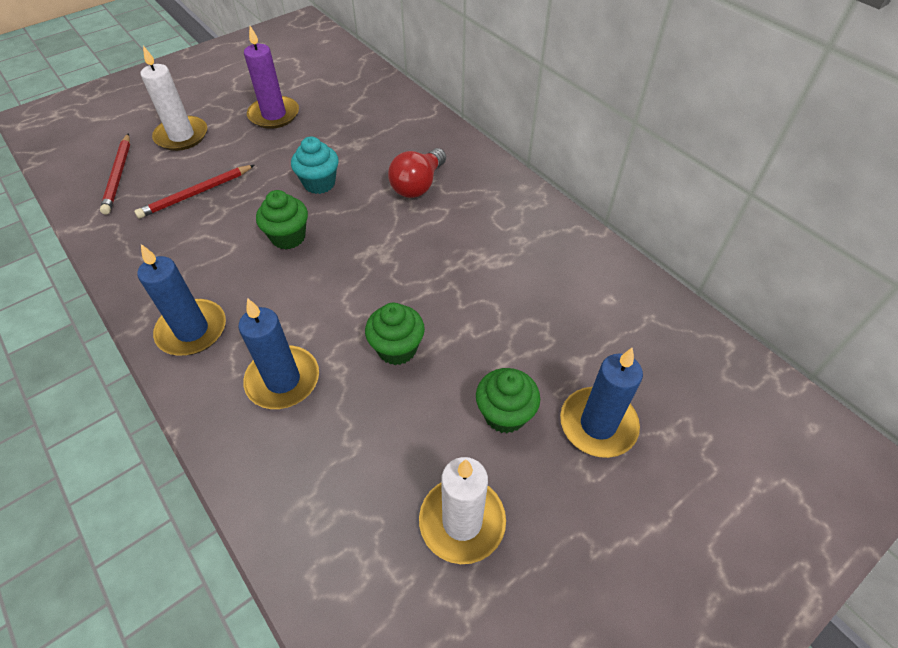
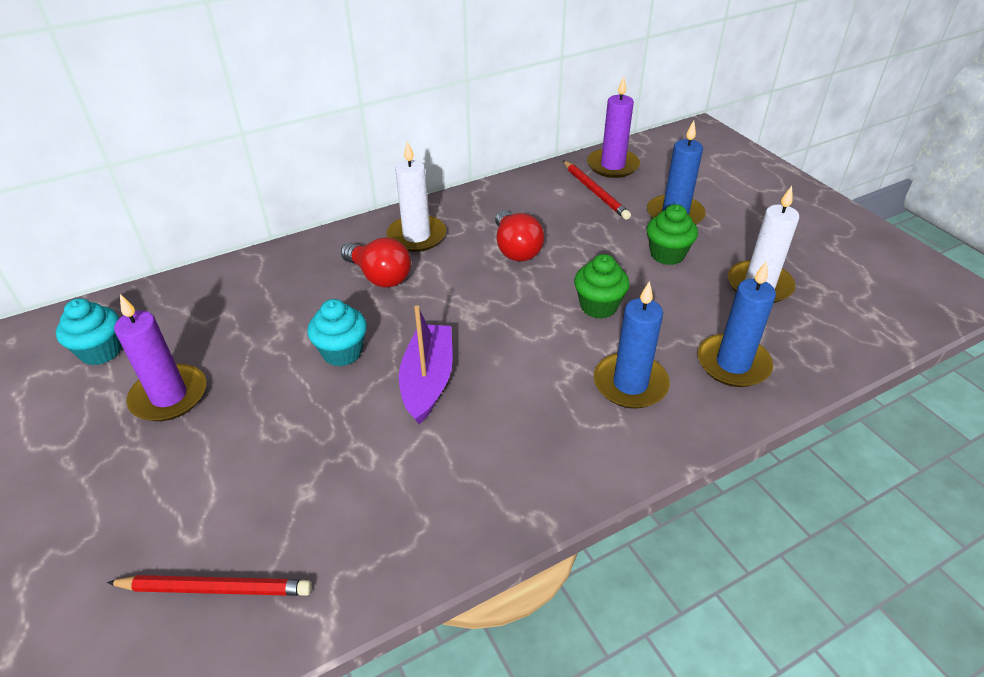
camera: 80 degrees left, 10 degrees down
red pencil [134,165,255,218] -> red pencil moved to [563,161,631,220]
blue candle [137,244,226,356] -> blue candle moved to [697,261,776,387]
white candle [140,46,207,151] -> white candle moved to [386,141,446,252]
green cupcake [256,190,308,250] -> purple boat [399,305,453,424]
none -> turquoise cupcake [56,298,122,366]
none -> red light bulb [495,210,544,261]
none -> purple candle [587,76,640,178]

